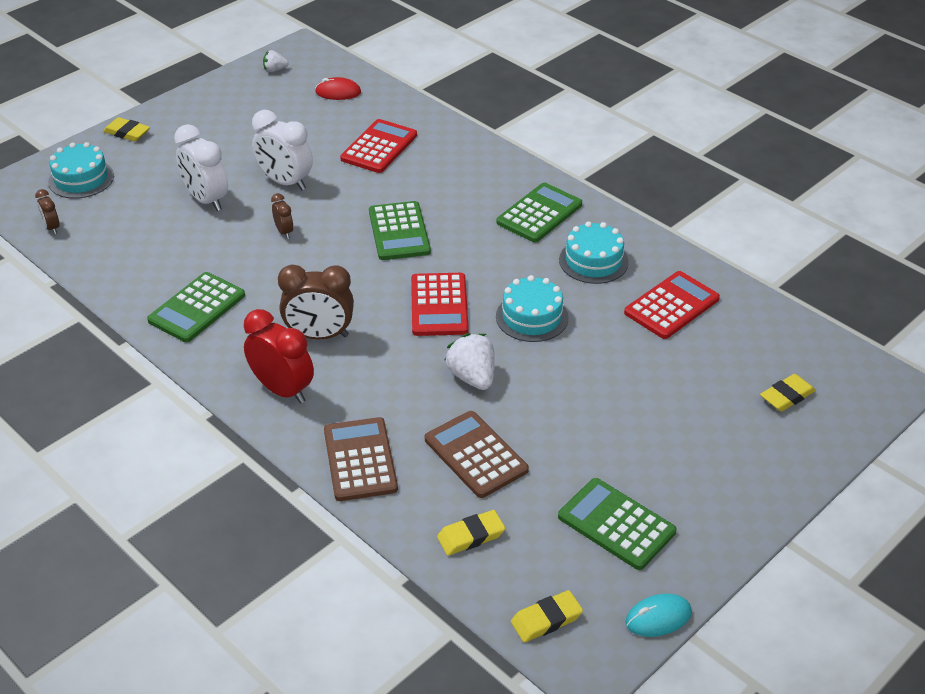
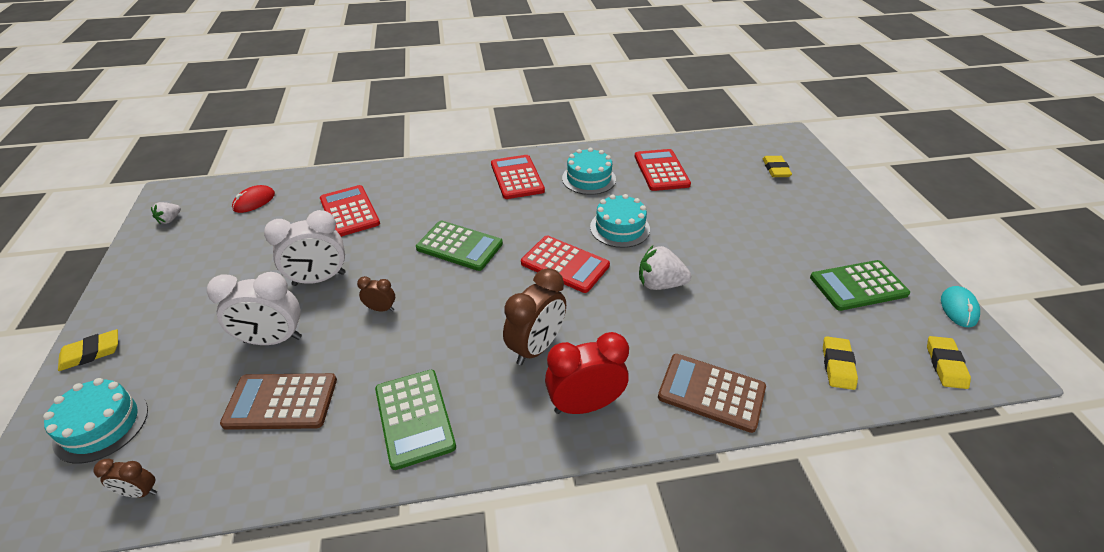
camera: 55 degrees left, 0 degrees up
brown calculator [425,411,529,498] -> brown calculator moved to [220,373,337,430]
green calculator [496,183,582,243] -> red calculator [491,155,545,199]

